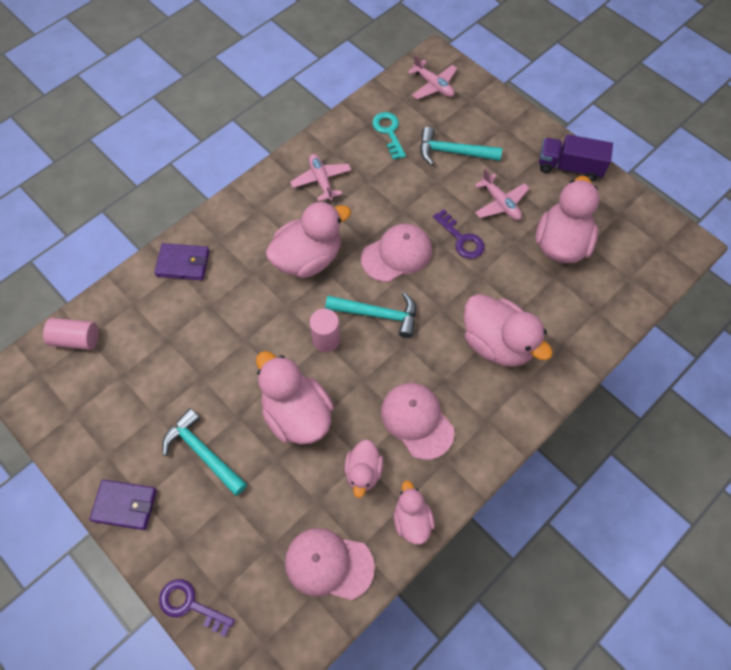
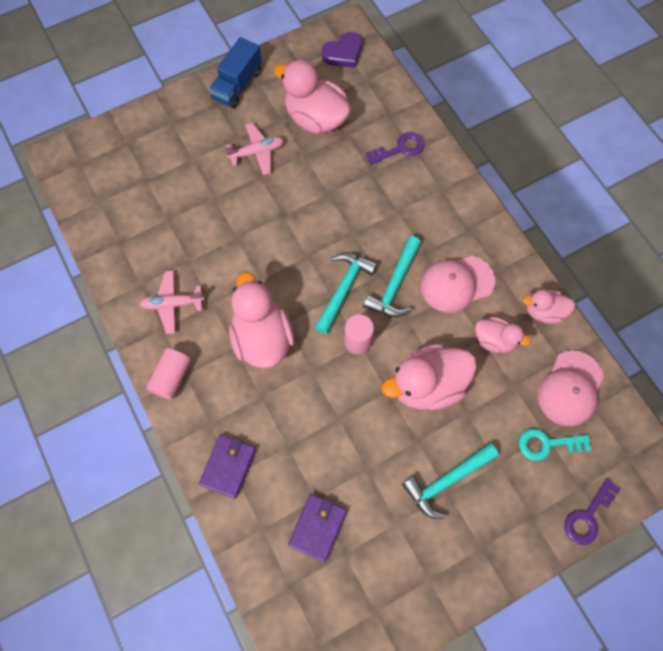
camera: 75 degrees left, 5 degrees up
pink cylinder [43,318,99,350] -> pink cylinder moved to [146,348,191,400]
purple wallet [89,480,157,530] -> purple wallet moved to [288,494,347,562]
pink cap [361,224,432,282] -> none
turquoise key [372,112,406,160] -> turquoise key moved to [519,429,591,461]
pink plane [408,55,458,100] -> none
turquoise hammer [420,127,502,165] -> turquoise hammer moved to [363,236,421,317]
purple key [433,209,485,259] -> purple key moved to [365,132,425,165]
pink duck [464,294,553,367] -> none
purple truck [539,134,613,181] -> blue truck [209,37,262,109]
none -> purple heart [322,32,362,68]

